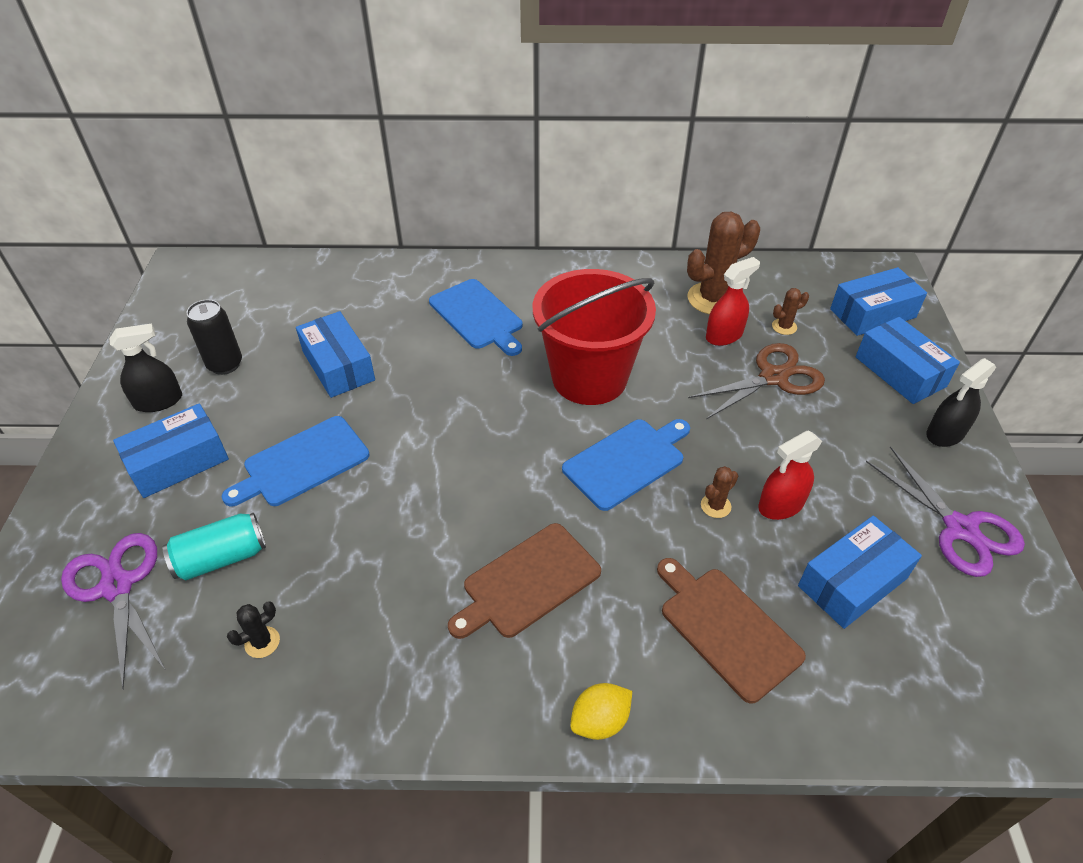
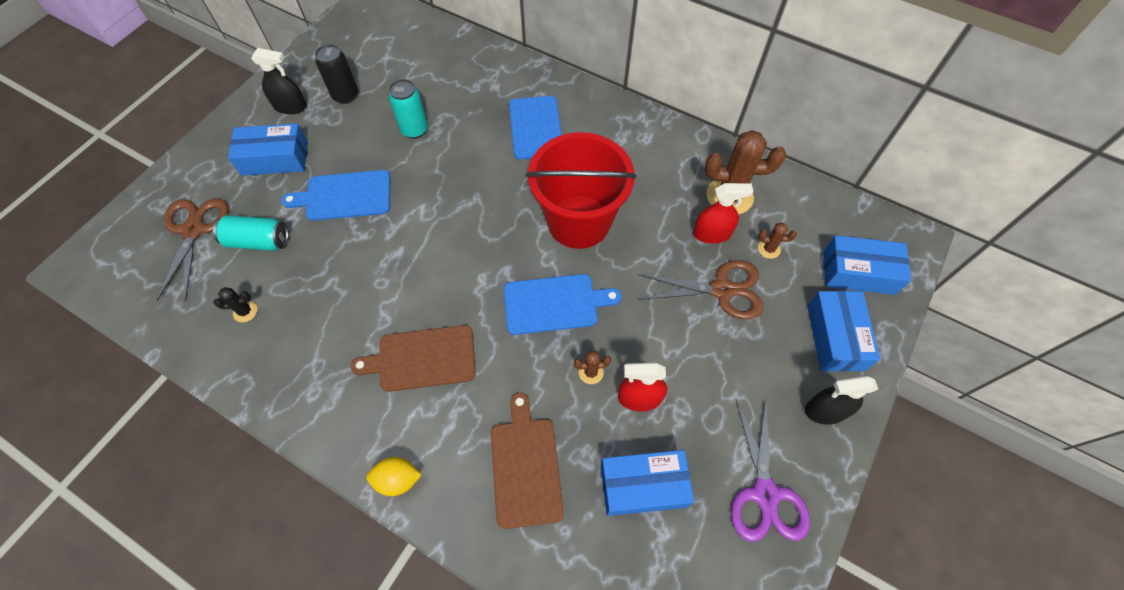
camera: 30 degrees right, 15 degrees up
purple scissors [61,533,165,689] -> brown scissors [157,199,228,301]
blue box [296,311,375,398] -> turquoise can [388,79,428,139]

